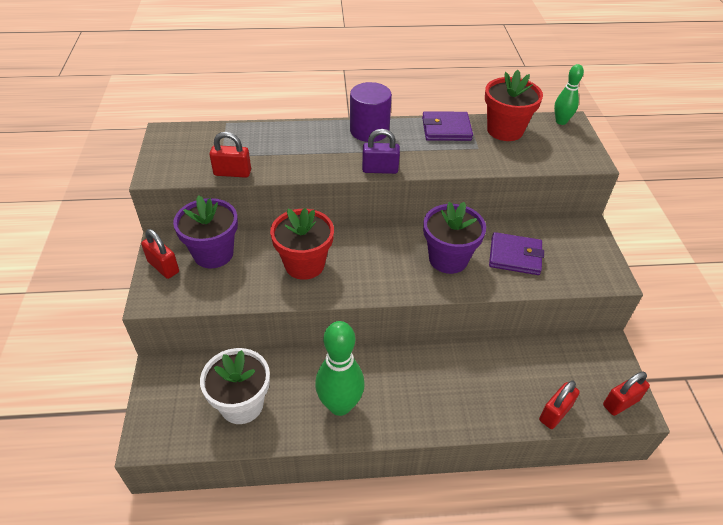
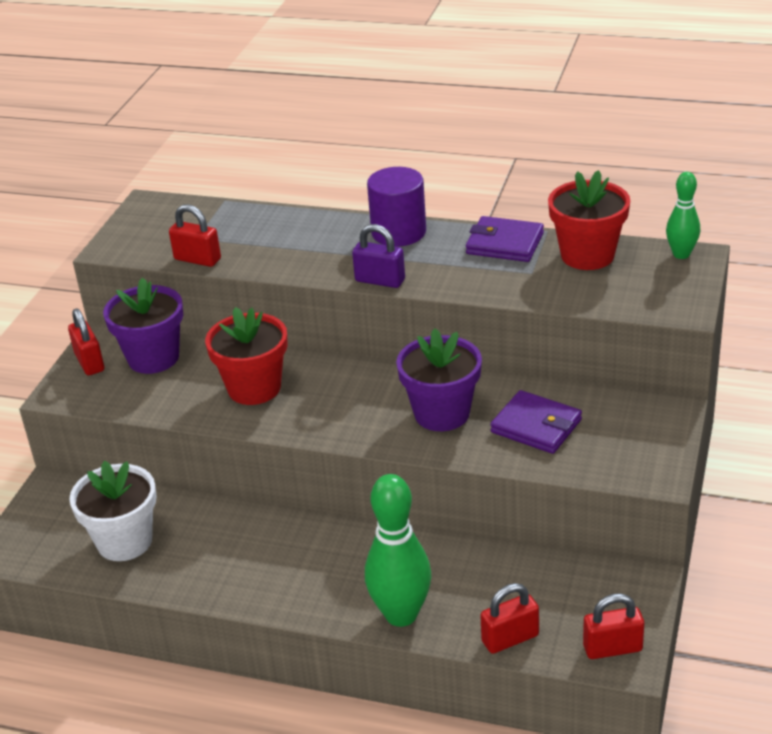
camera: 25 degrees right, 10 degrees down
green bowling pin [315,321,365,416] -> green bowling pin moved to [365,474,431,627]

